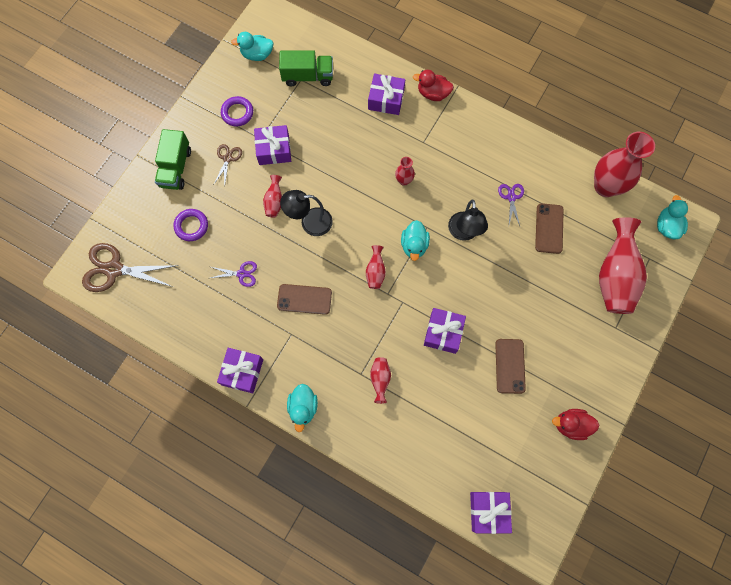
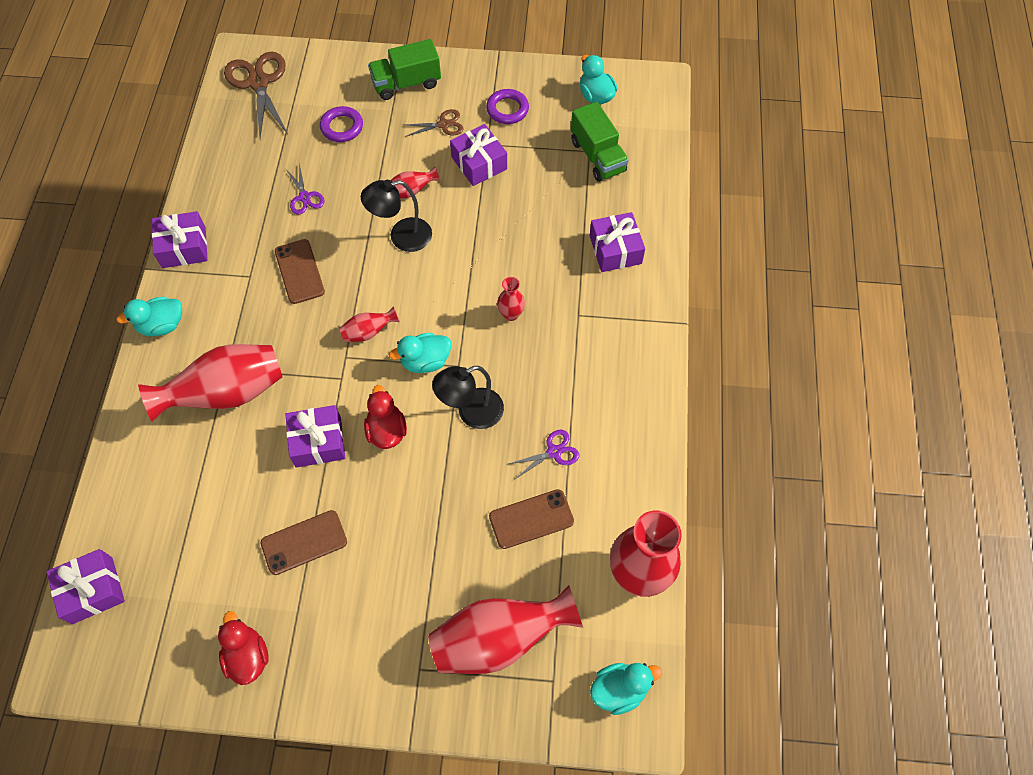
camera: 65 degrees right, 10 degrees down
black lamp [280,190,333,236] -> black lamp turned 75 degrees counterclockwise [361,180,432,252]
red vase [370,357,391,404] -> red vase [138,344,282,422], size x2.16
red duck [413,70,454,101] -> red duck moved to [364,385,407,449]

